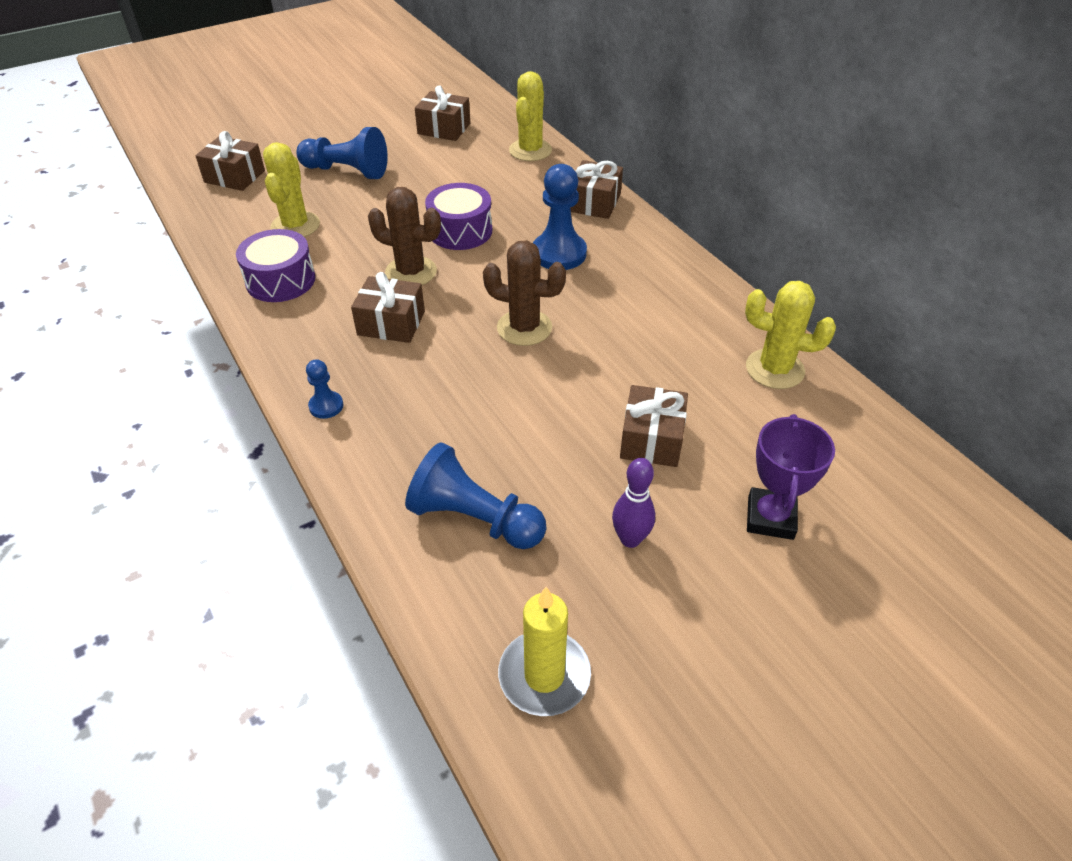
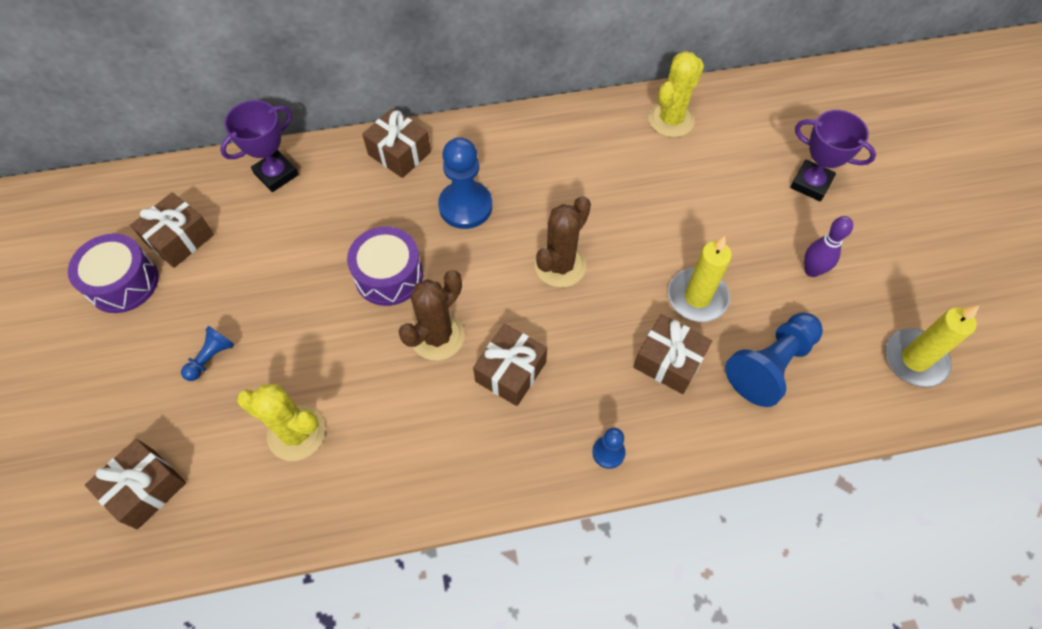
camera: 70 degrees left, 15 degrees up
purple drum [236,229,316,302] -> purple drum moved to [68,234,159,313]
blue pawn [297,127,388,179] -> blue pawn [181,326,235,381], size x0.51
yellow cactus [509,71,552,161] -> purple trophy [220,100,299,192]
brown gift [620,385,688,467] -> brown gift moved to [633,314,712,394]
none -> yellow candle [668,236,732,322]

